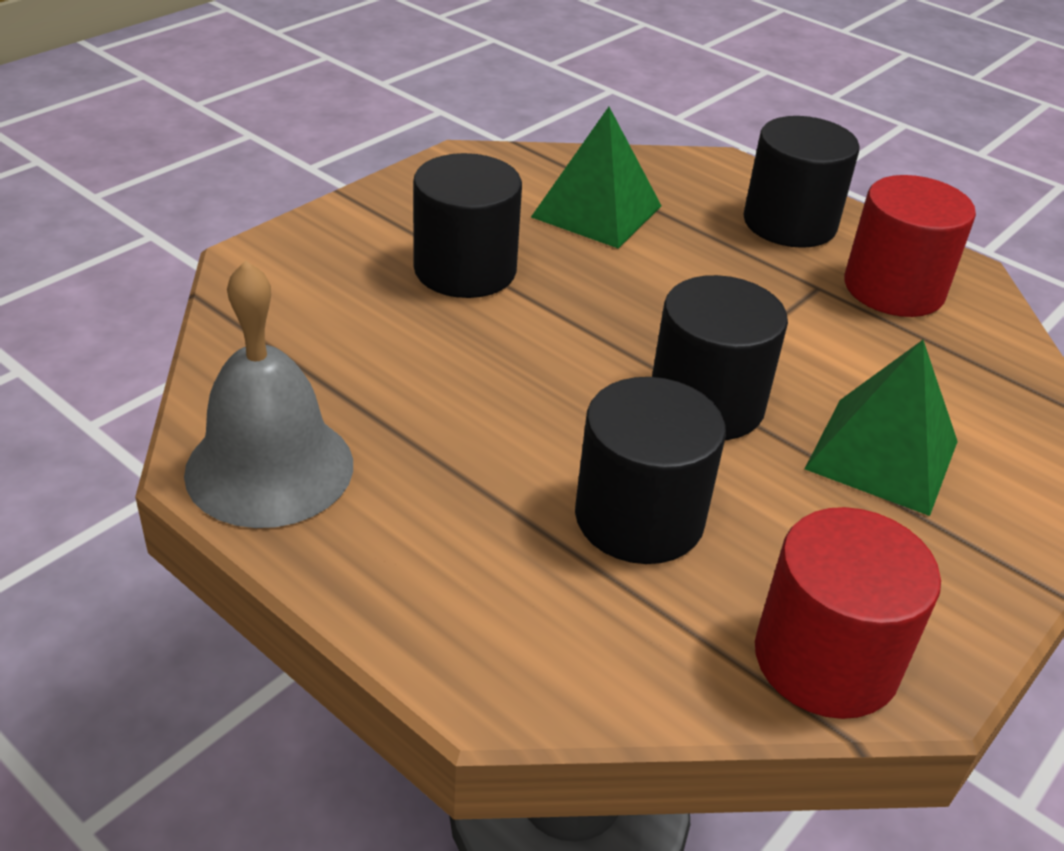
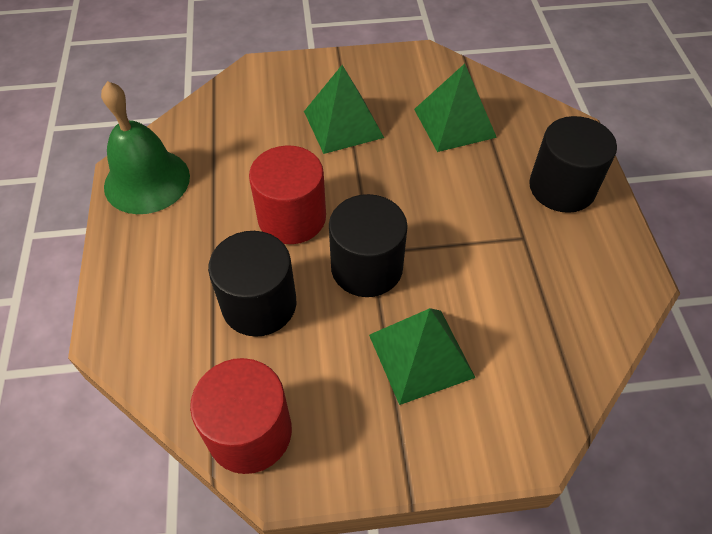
camera: 45 degrees right, 15 degrees up
grey bell [184,260,353,528] -> green bell [101,81,190,214]
black cylinder [413,153,522,298] -> green pyramid [304,65,384,154]
red cylinder [844,175,976,317] -> red cylinder moved to [249,145,326,244]

